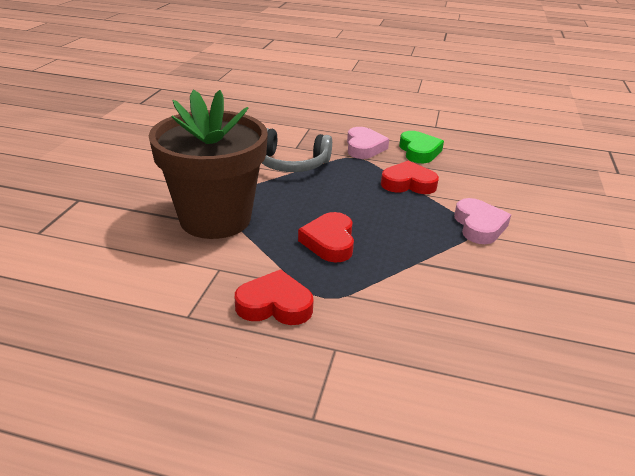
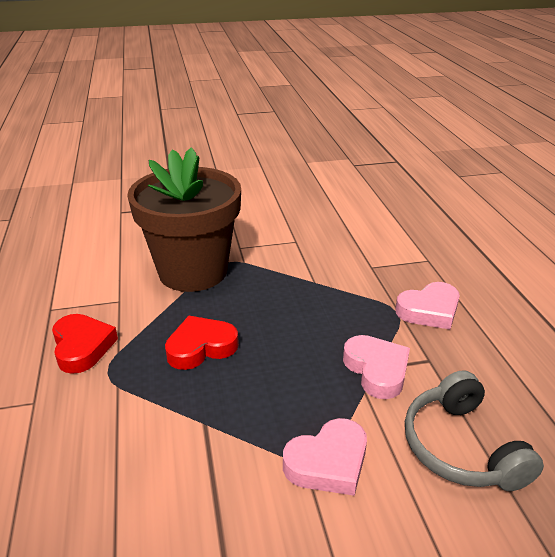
camera: 65 degrees right, 0 degrees up
grey headphones [262,128,332,172] -> grey headphones moved to [405,370,544,491]
red heart [381,161,439,194] -> pink heart [343,335,410,399]
green heart [399,131,444,163] -> none

